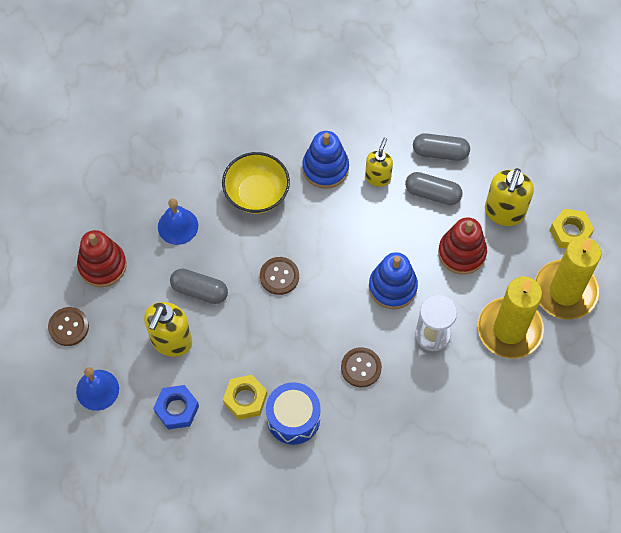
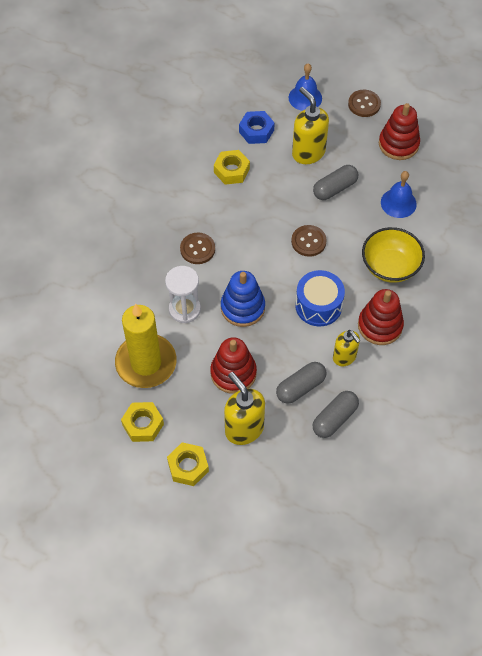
camera: 125 degrees right, 5 degrees down
blue drum [266,382,321,445] -> blue drum moved to [295,270,345,327]
blue stacking toy [302,131,349,189] -> red stacking toy [358,289,404,345]
yellow candle [535,237,601,320] -> yellow nut [121,402,164,442]

